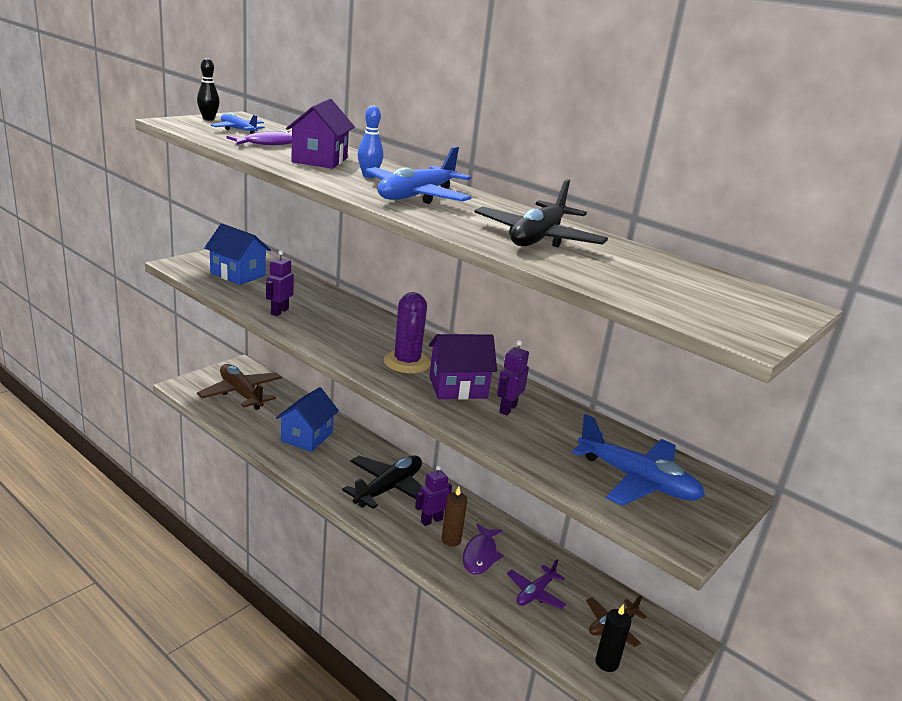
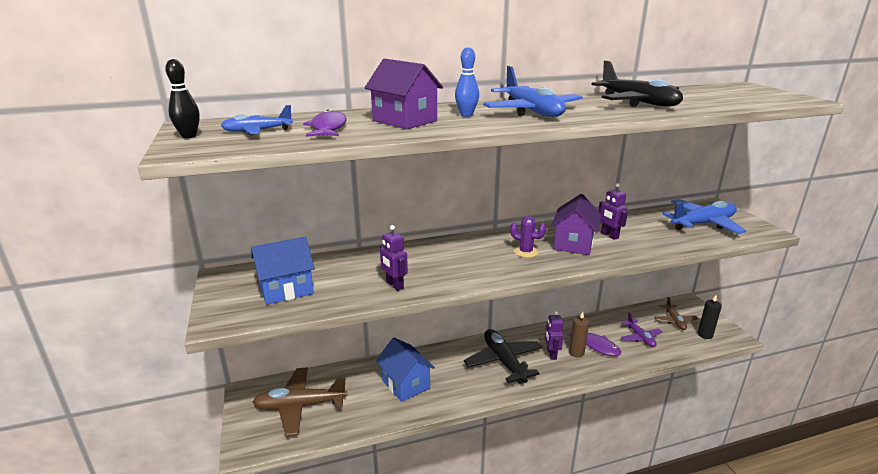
camera: 55 degrees left, 0 degrees up
purple cactus [384,292,431,373] -> purple cactus [510,216,546,258], size x0.62

